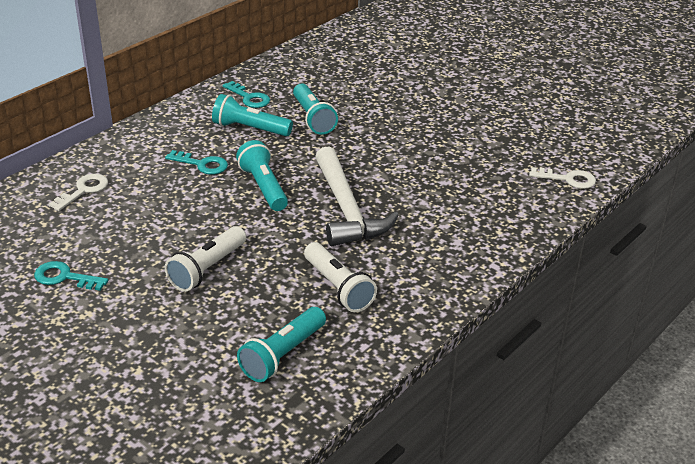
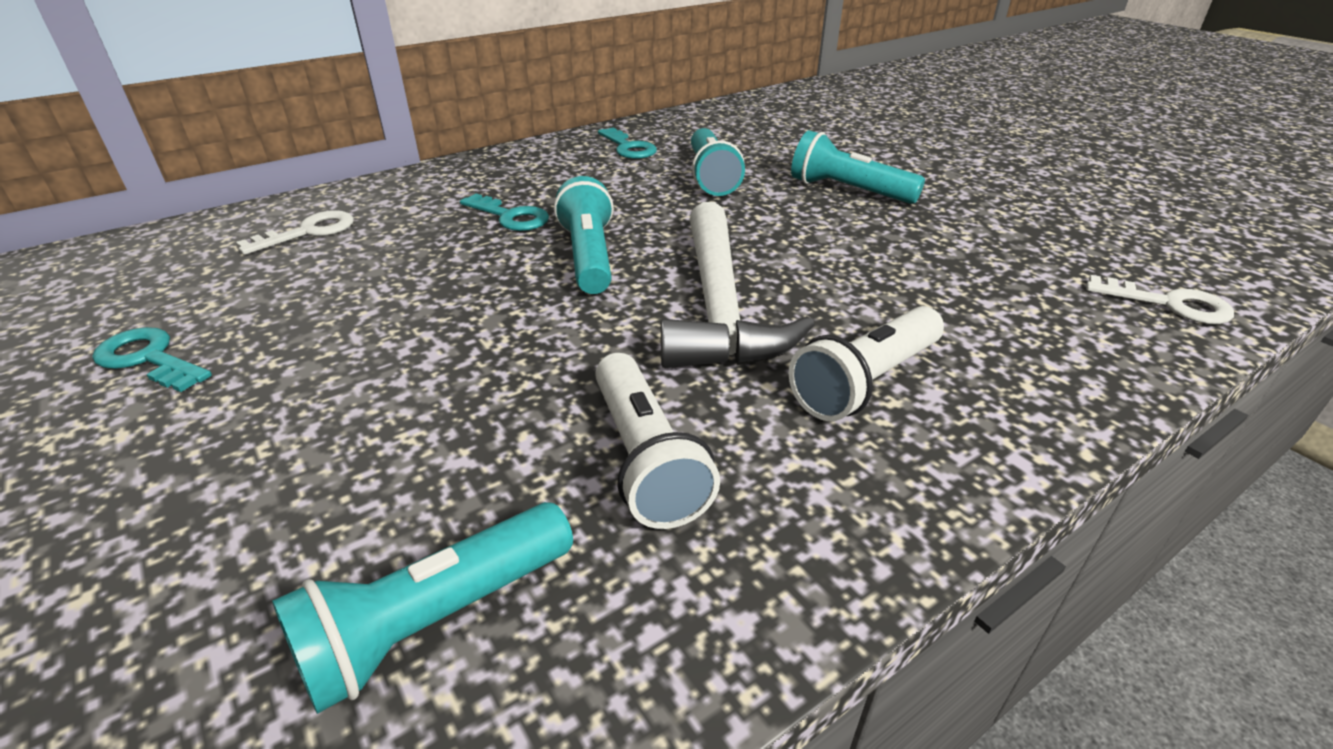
camera: 15 degrees right, 0 degrees up
white flashlight [165,226,246,292] -> white flashlight moved to [789,306,944,421]
turquoise flashlight [212,94,293,136] -> turquoise flashlight moved to [791,130,925,204]

